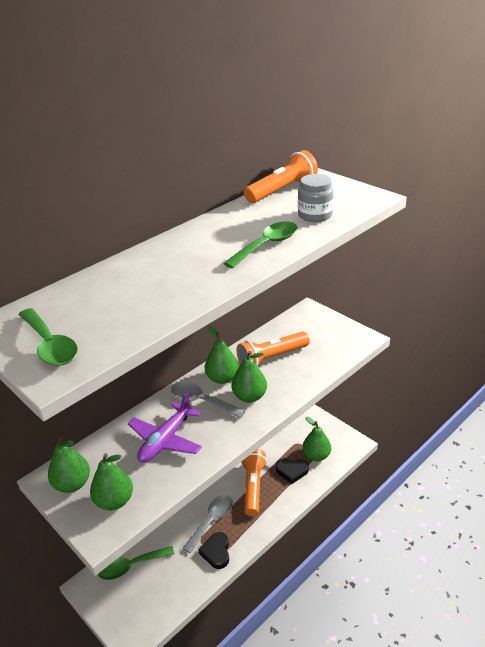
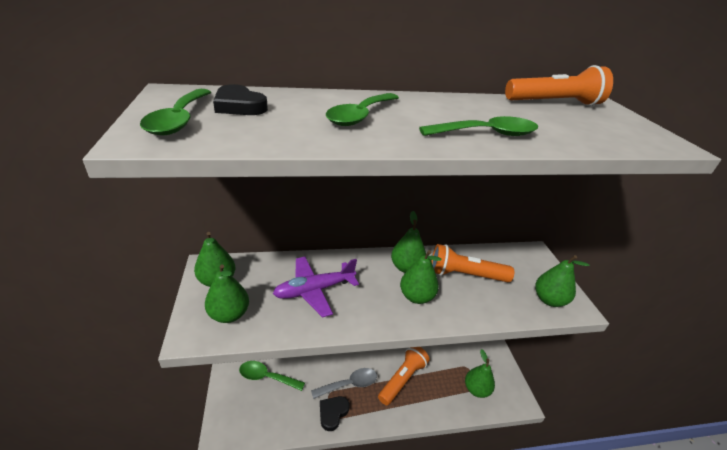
camera: 30 degrees right, 0 degrees up
grey spoon [171,382,245,418] -> none
black heart [276,459,309,484] -> black heart moved to [213,84,268,115]
grey jar [298,174,334,222] -> none
none -> green spoon [326,93,399,126]
none -> green pear [535,255,589,307]

